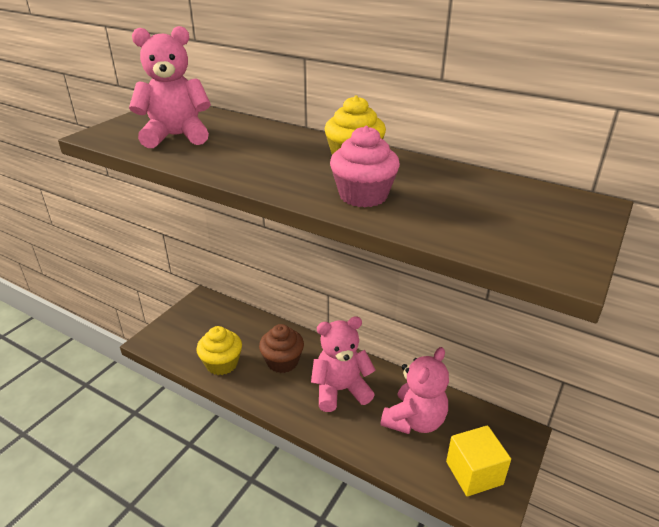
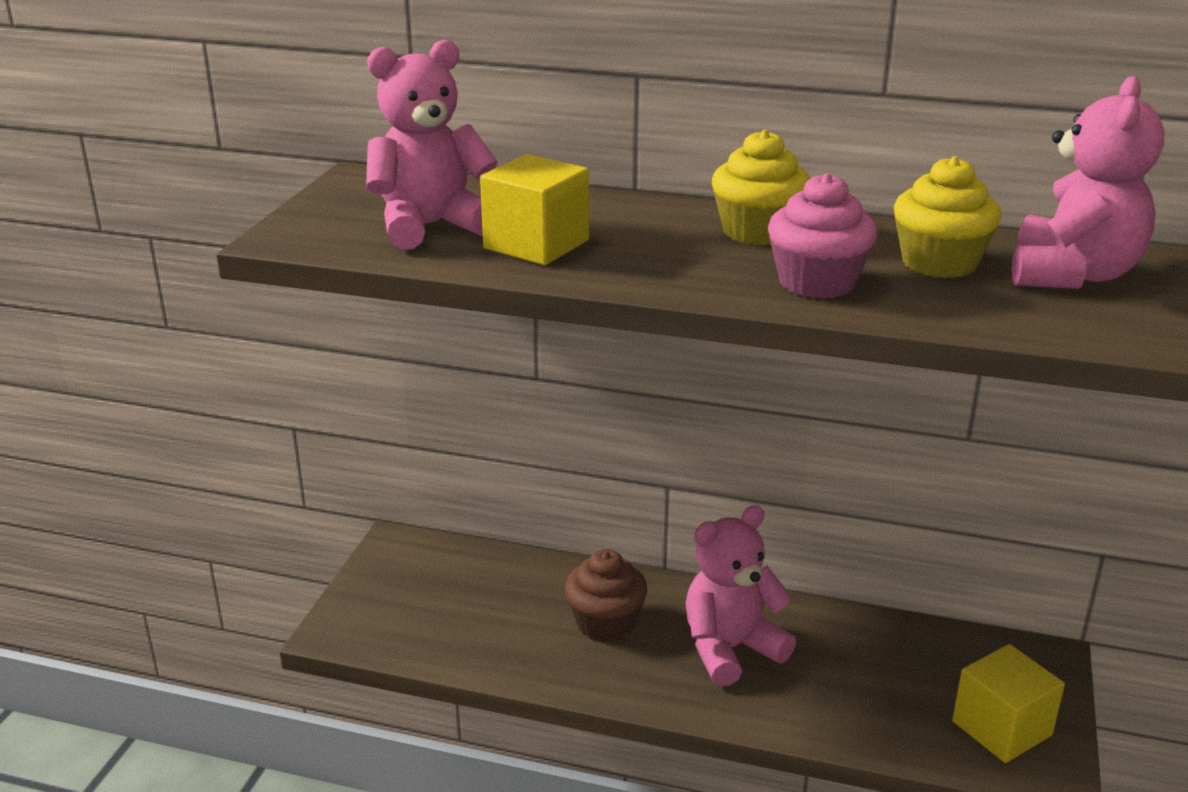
camera: 15 degrees left, 5 degrees down
yellow cupcake [197,326,242,375] -> yellow cupcake moved to [894,156,1001,278]
pink teddy bear [381,347,449,434] -> pink teddy bear moved to [1012,76,1165,289]
none -> yellow cube [480,154,589,265]

